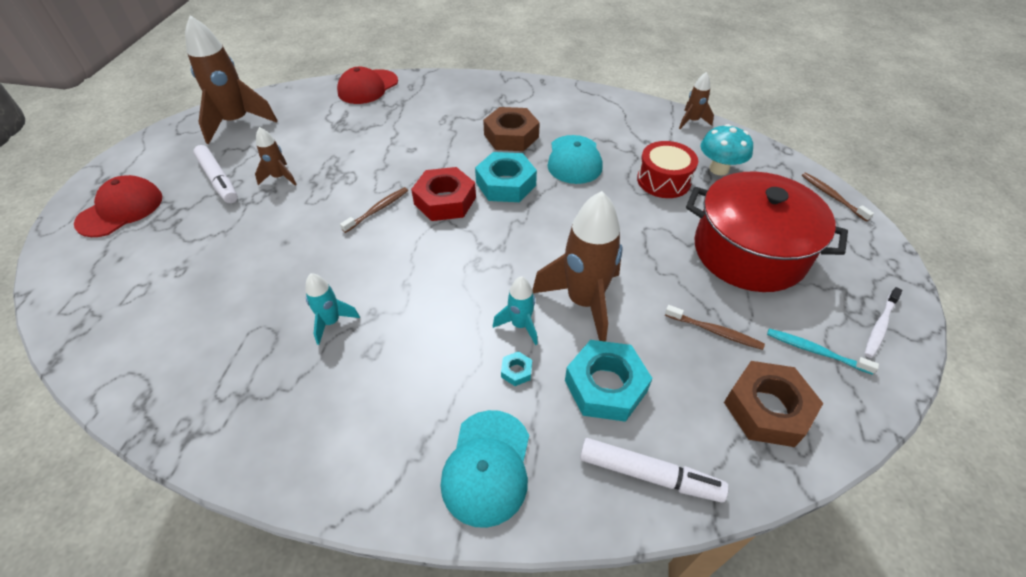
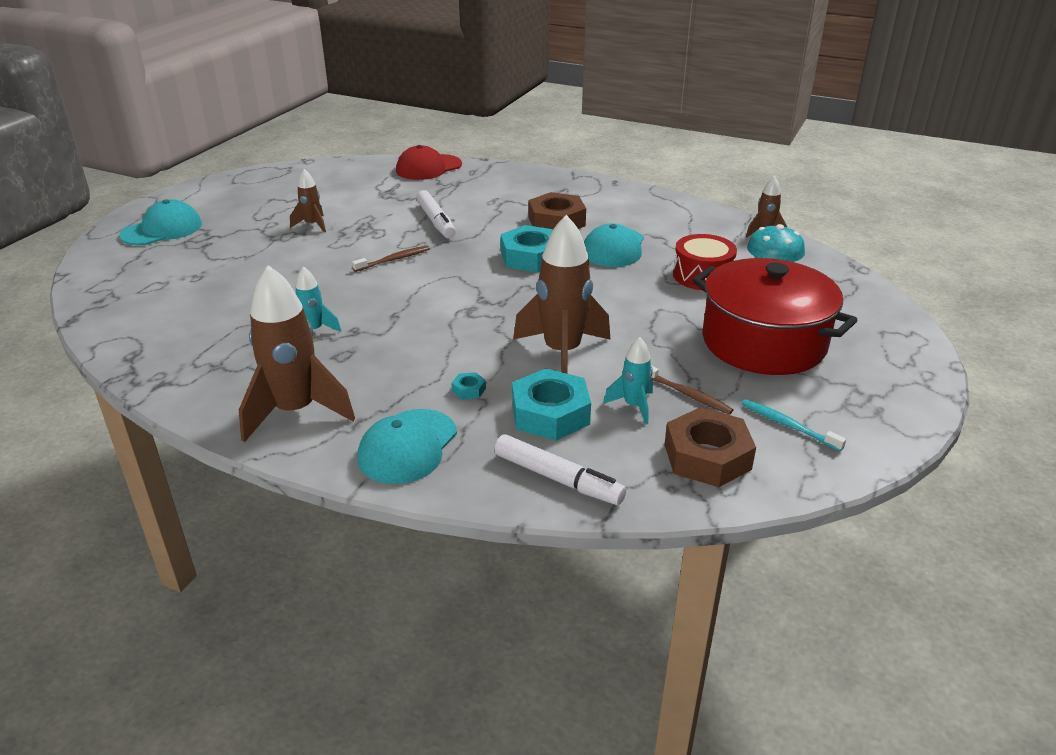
camera: 15 degrees right, 15 degrees down
red cap [74,175,162,237] -> turquoise cap [119,199,202,245]
brown rocket [185,15,278,144] -> brown rocket moved to [239,265,355,443]
white marker [193,145,238,203] -> white marker moved to [416,190,456,238]
red nut [411,167,476,221] -> none
turquoise rocket [493,276,538,345] -> turquoise rocket moved to [603,337,653,425]
brown toothbrush [802,172,874,221] -> none
white toothbrush [864,287,903,358] -> none

